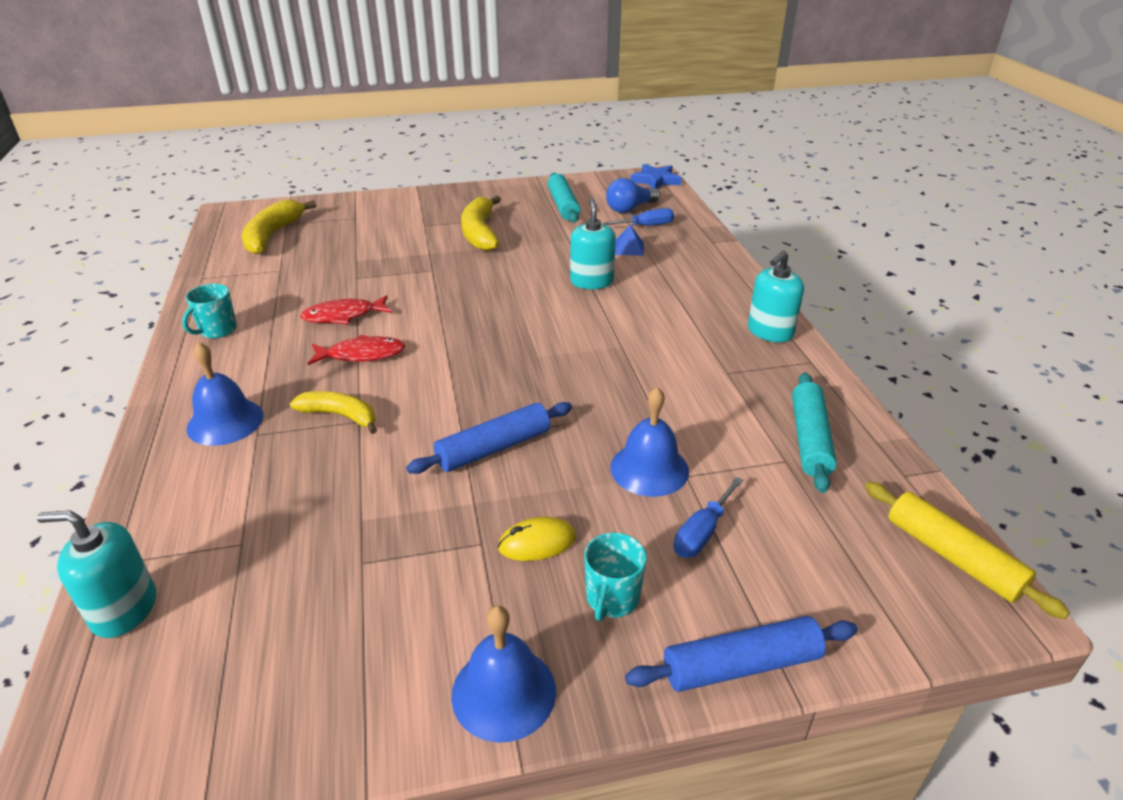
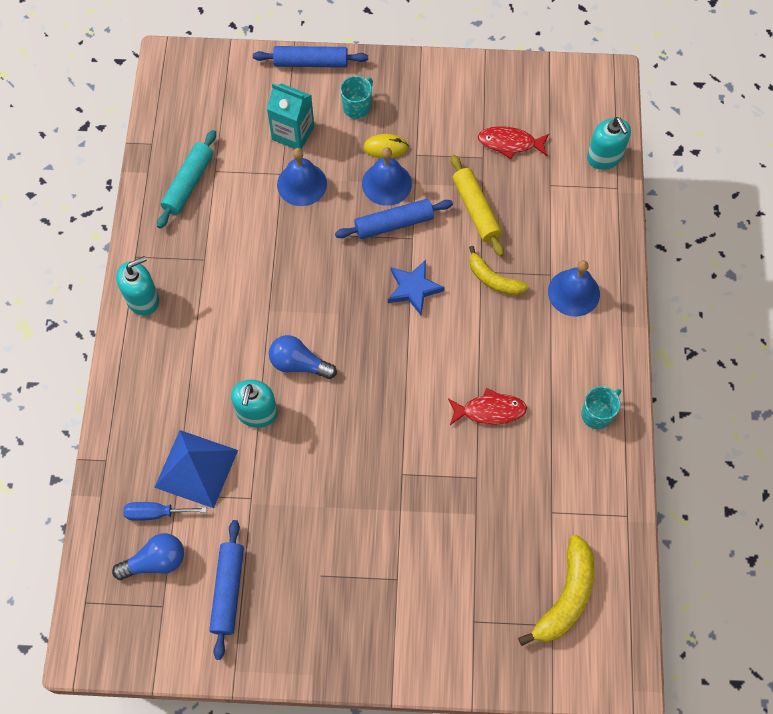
camera: 165 degrees left, 30 degrees up
turquoise soap dispenser [37,510,156,638] -> turquoise soap dispenser turned 45 degrees clockwise [587,117,631,170]
red fish [308,335,405,365] -> red fish moved to [478,126,549,159]
blue bell [451,605,556,742] -> blue bell moved to [362,147,412,206]
yellow banana [461,195,501,251] -> none
turquoise rolling pin [547,173,581,223] -> blue rolling pin [209,520,244,660]
blue pyramid [615,225,644,256] -> blue pyramid [154,430,238,508], size x2.05
blue star [630,164,682,189] -> blue star moved to [388,260,445,315]
blue screwdriver [674,477,743,558] -> turquoise carton [267,83,314,149]
yellow rolling pin [865,482,1070,619] -> yellow rolling pin moved to [451,155,504,256]
none -> blue light bulb [269,335,337,379]

